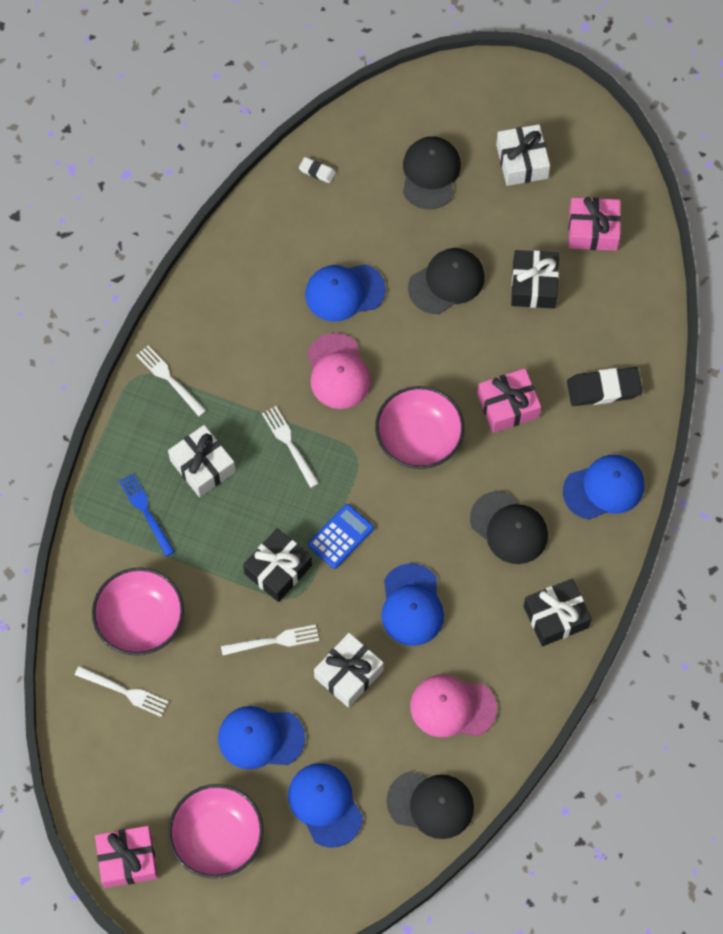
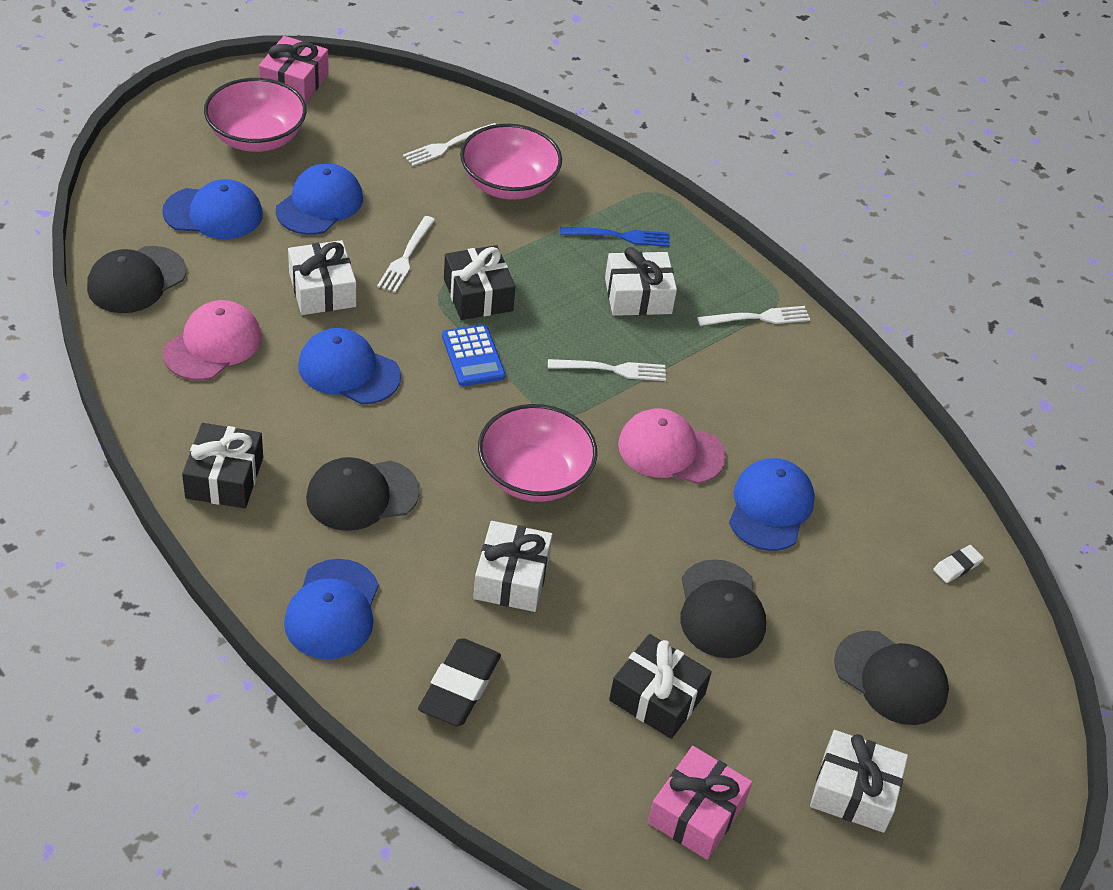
camera: 115 degrees right, 20 degrees down
pink gift [477,368,541,433] -> white gift [473,521,553,612]

